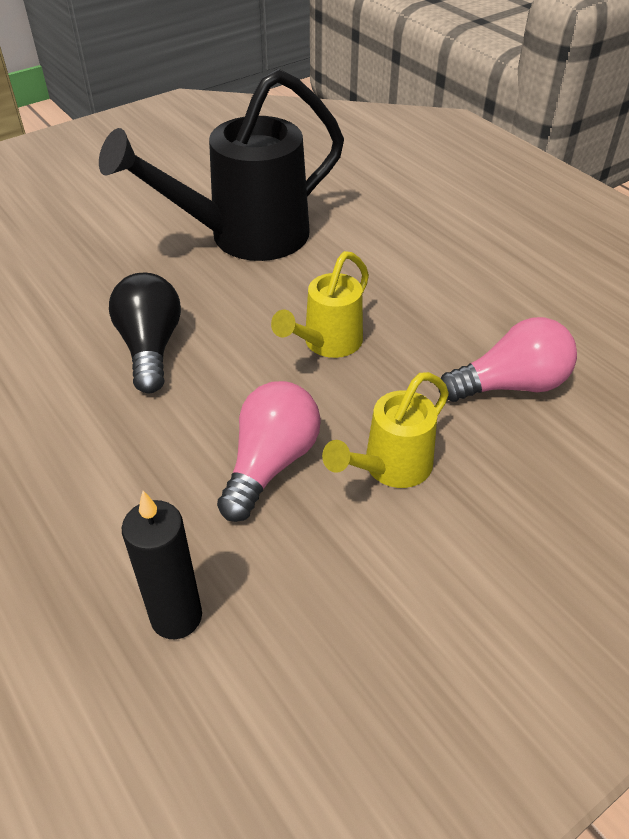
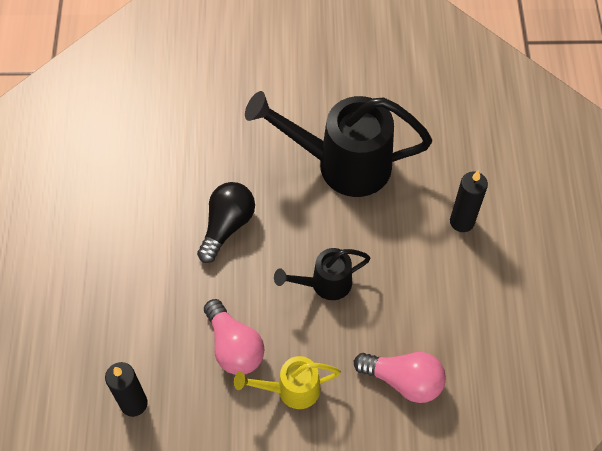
camera: 35 degrees right, 15 degrees up
pink light bulb [217,381,321,522] -> pink light bulb turned 90 degrees clockwise [204,299,264,375]
yellow watering can [271,251,369,358] -> black watering can [274,248,370,300]
none -> black candle [450,170,488,232]

